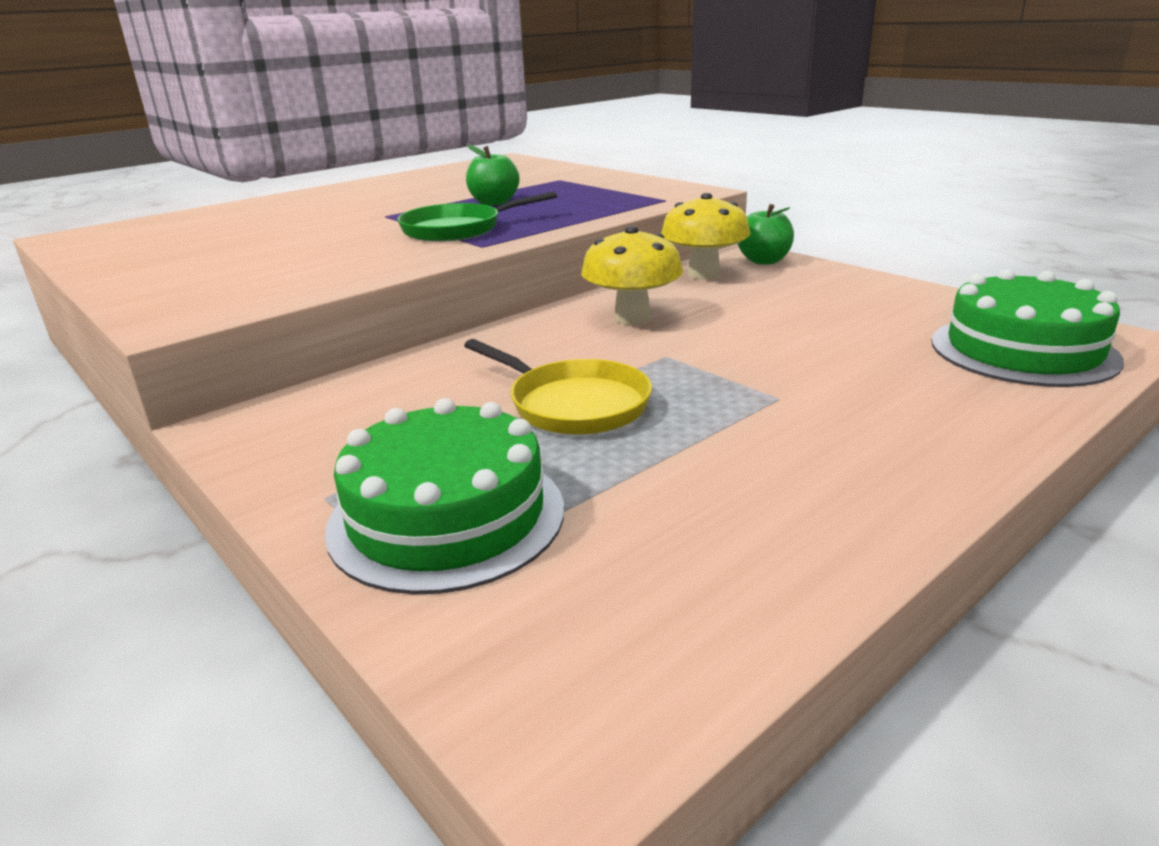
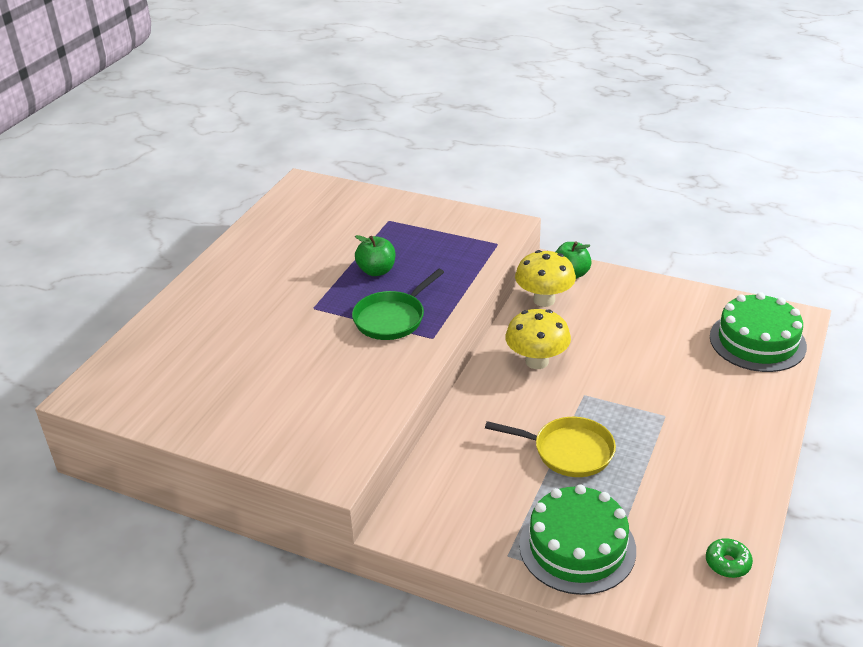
camera: 25 degrees left, 10 degrees up
none -> green donut [706,538,753,578]

